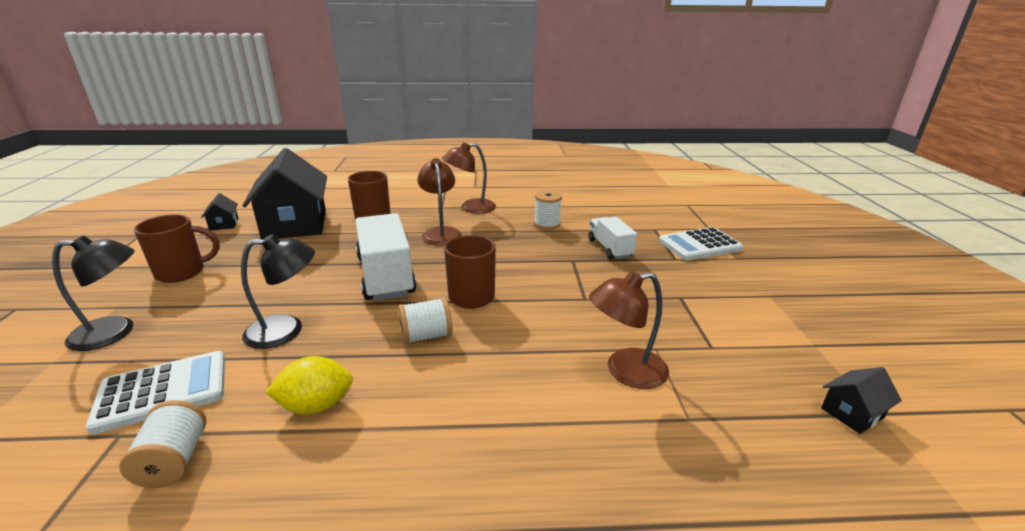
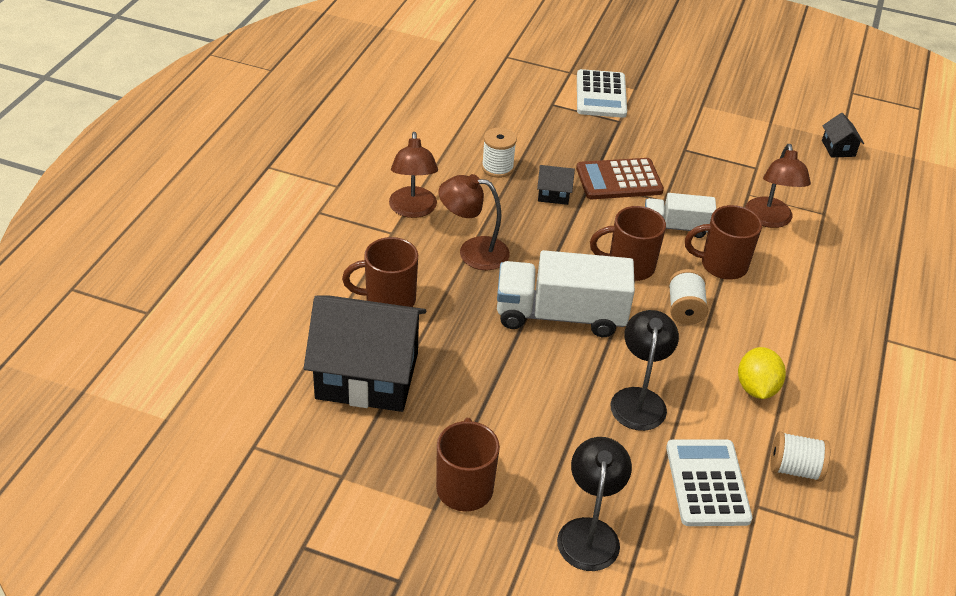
camera: 70 degrees left, 15 degrees up
black house [201,193,238,231] -> black house moved to [537,165,575,205]
white truck [588,217,637,259] -> white truck moved to [645,193,716,238]
none -> brown calculator [576,158,664,199]
none -> brown mug [685,205,762,280]

